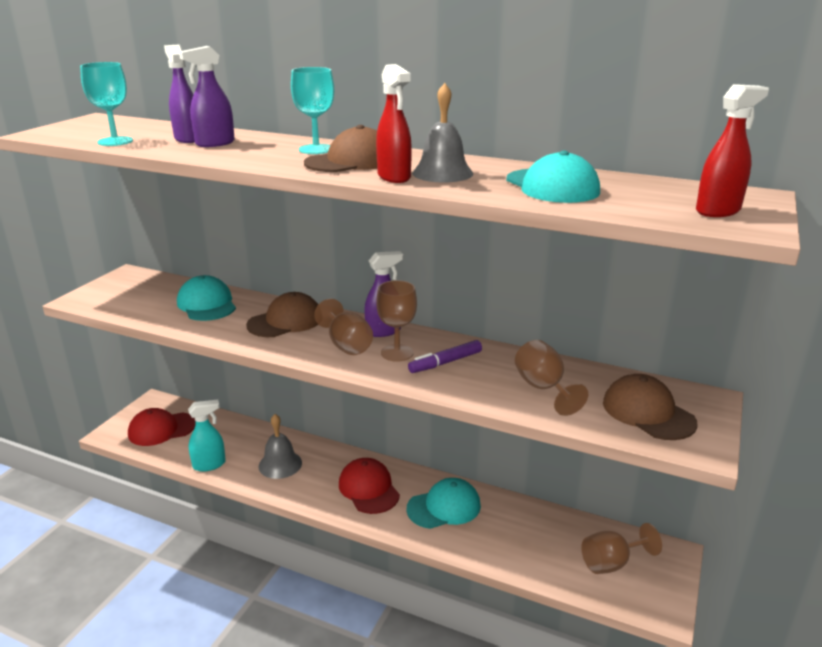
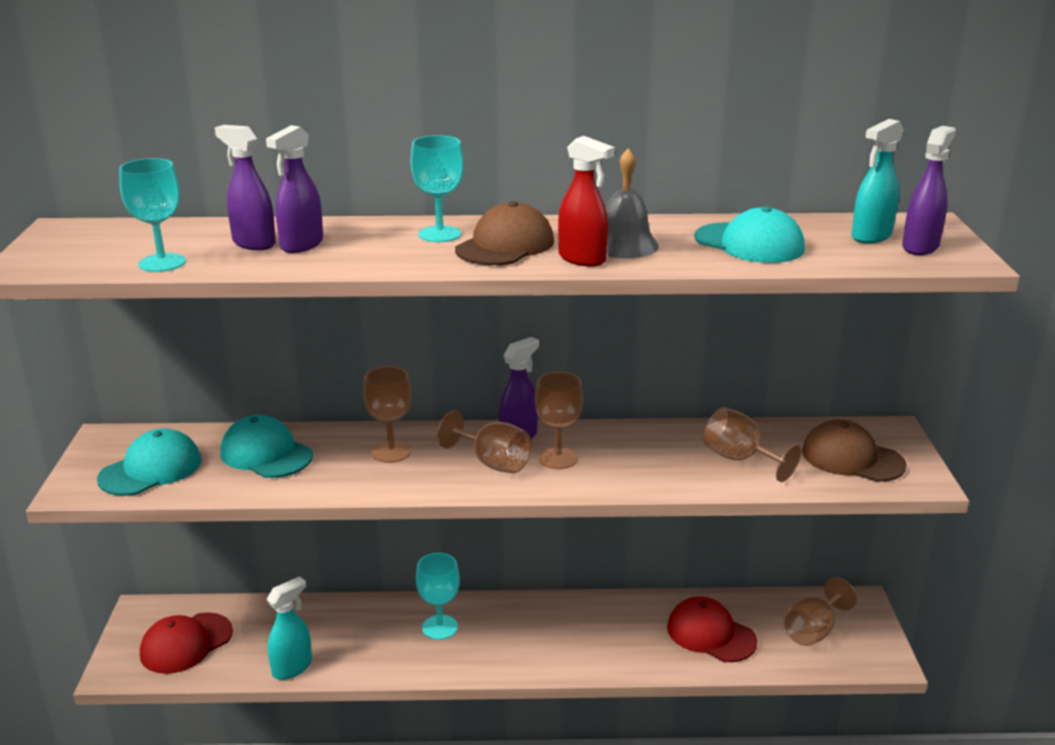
camera: 25 degrees left, 0 degrees up
brown cap [246,292,318,337] -> brown goblet [363,366,412,463]
grey bell [258,414,302,479] -> none
red cap [339,458,400,514] -> red cap moved to [667,597,758,662]
turquoise cap [407,478,481,529] -> turquoise cap moved to [97,428,202,496]
purple marker [408,340,482,373] -> none
red spray bottle [696,84,769,217] -> purple spray bottle [902,126,956,255]
none -> turquoise goblet [416,553,460,640]
none -> turquoise spray bottle [851,119,904,243]

